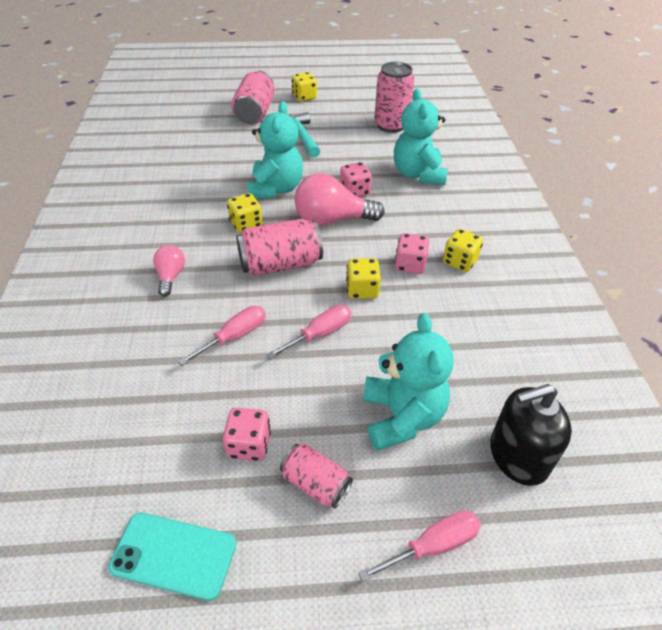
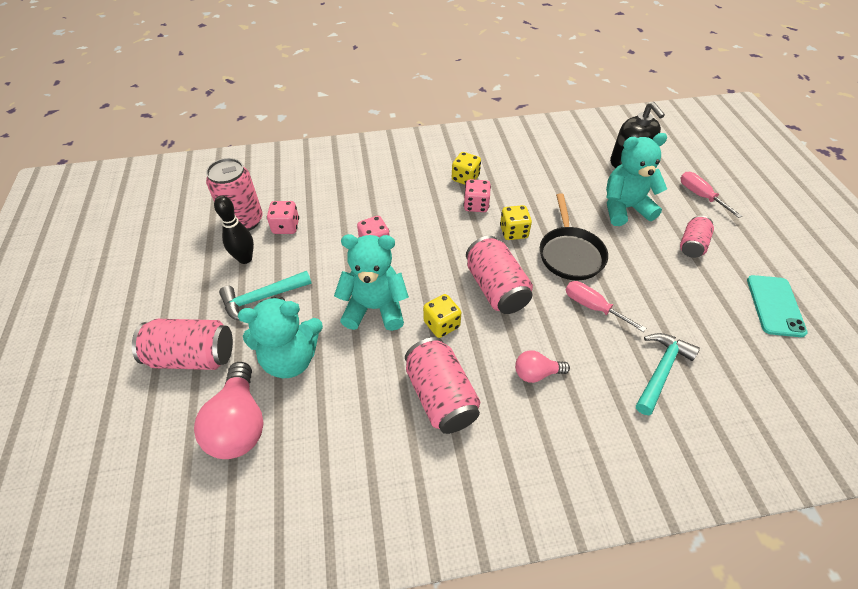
camera: 95 degrees left, 5 degrees up
pink dice [223,408,271,461] -> pink dice moved to [267,201,299,234]
pink screwdriver [266,305,351,359] -> black pan [540,193,608,280]
yellow dice [292,72,317,102] -> none
pink light bulb [294,173,385,226] -> pink light bulb moved to [194,362,264,459]
turquoise teddy bear [394,89,448,185] -> turquoise teddy bear moved to [238,297,323,378]
none -> black bowling pin [214,195,254,264]
none -> pink can [405,337,480,434]
none -> turquoise hammer [636,333,700,415]

